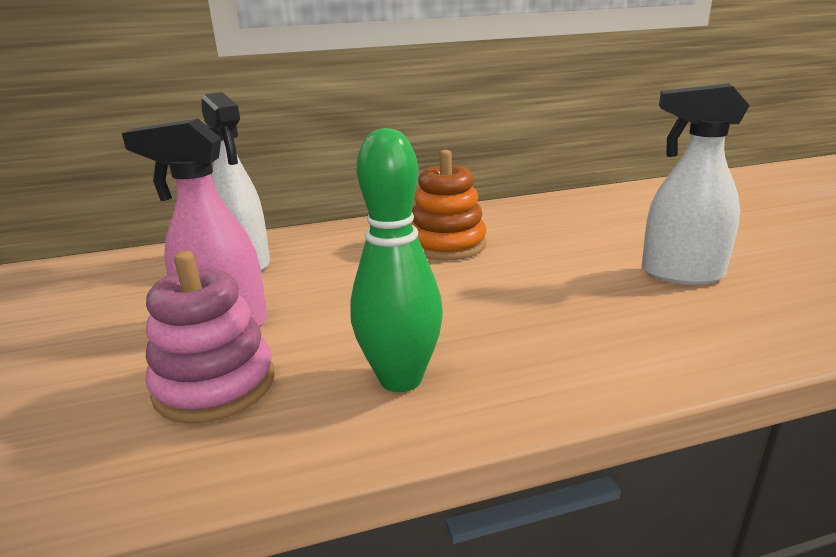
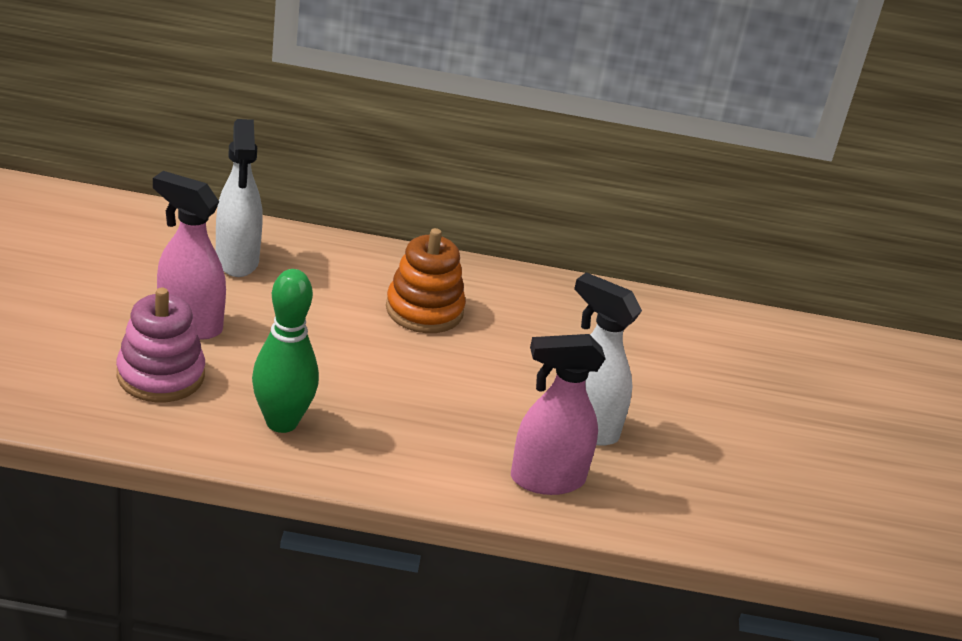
camera: 15 degrees right, 10 degrees up
none -> pink spray bottle [511,334,606,495]

